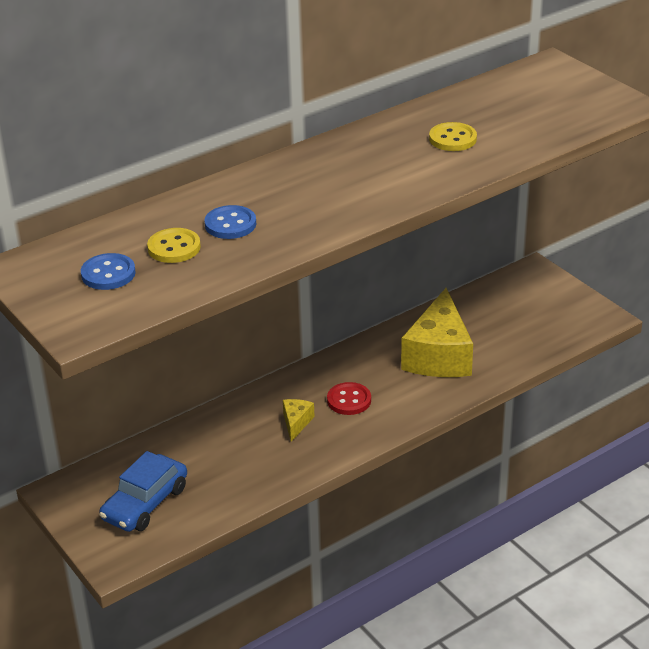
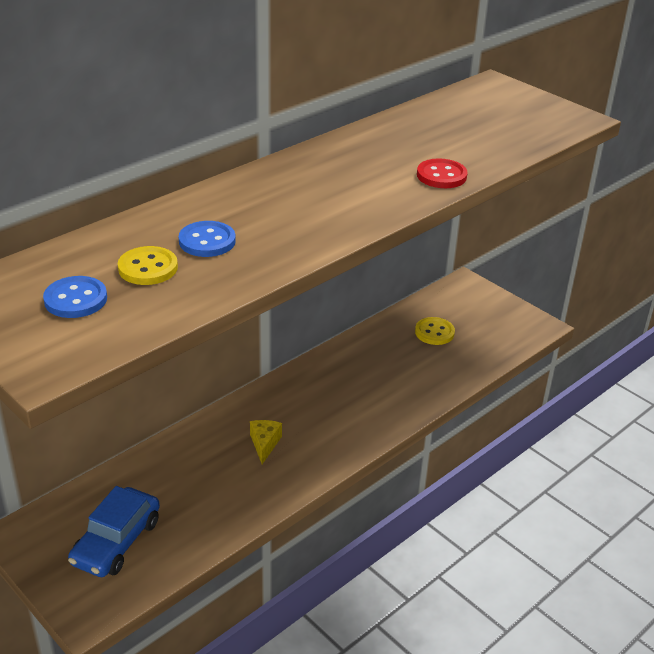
camera: 10 degrees left, 0 degrees up
red button [327,382,371,415] -> red button moved to [417,159,468,188]
yellow cheese [401,288,473,377] -> none
yellow button [429,122,477,151] -> yellow button moved to [415,317,455,345]

